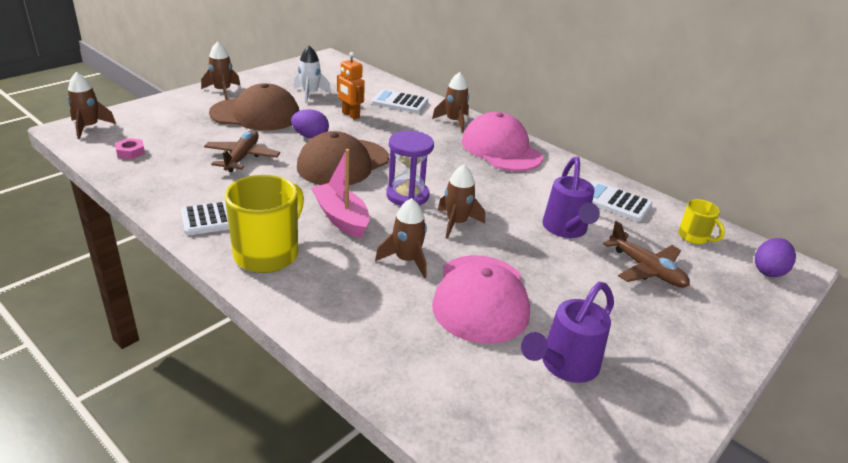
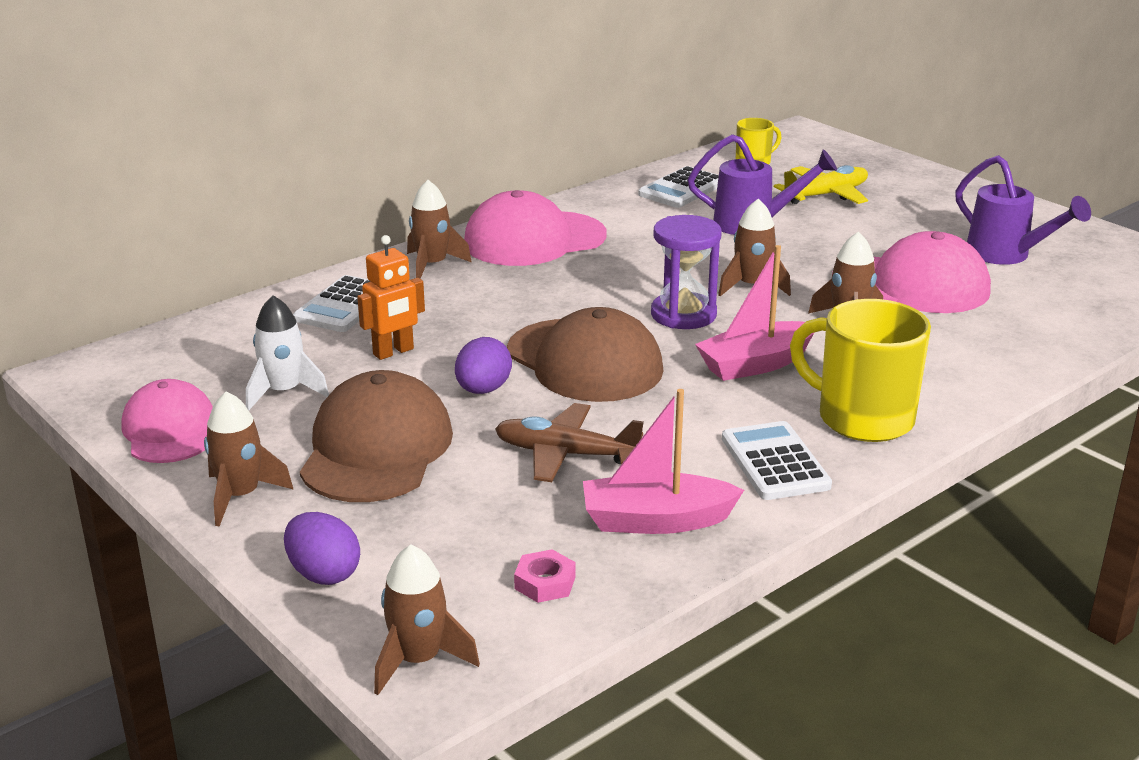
camera: 80 degrees left, 5 degrees down
brown plane [603,221,690,288] -> yellow plane [774,165,868,204]
purple egg [755,238,796,277] -> purple egg moved to [284,512,360,585]
none -> pink cap [121,379,213,463]
none -> pink boat [583,389,744,534]

